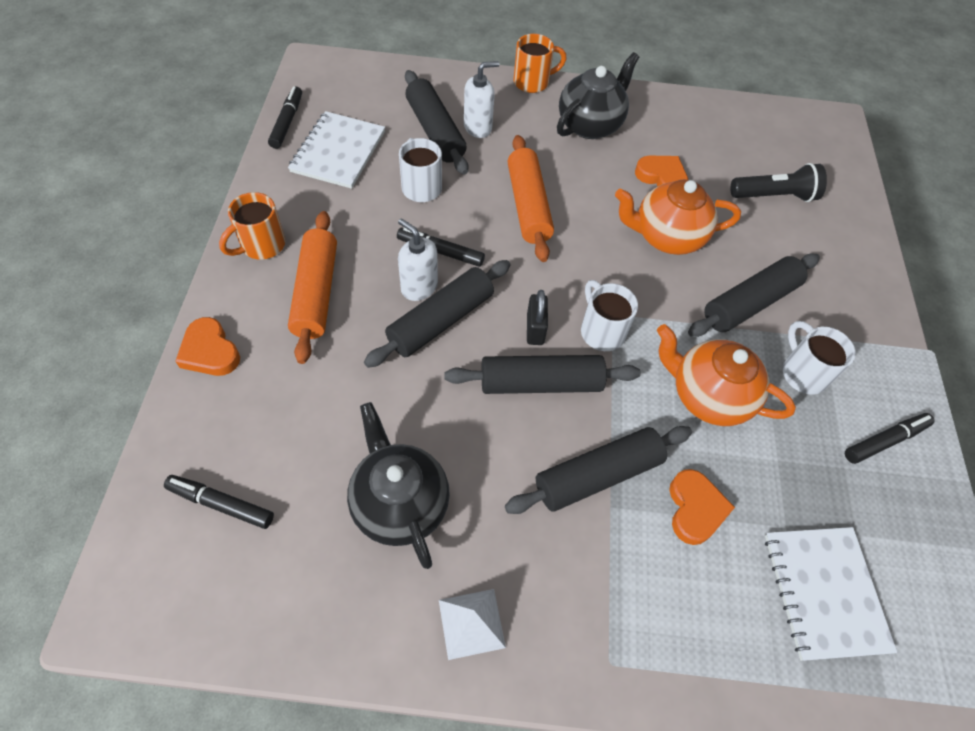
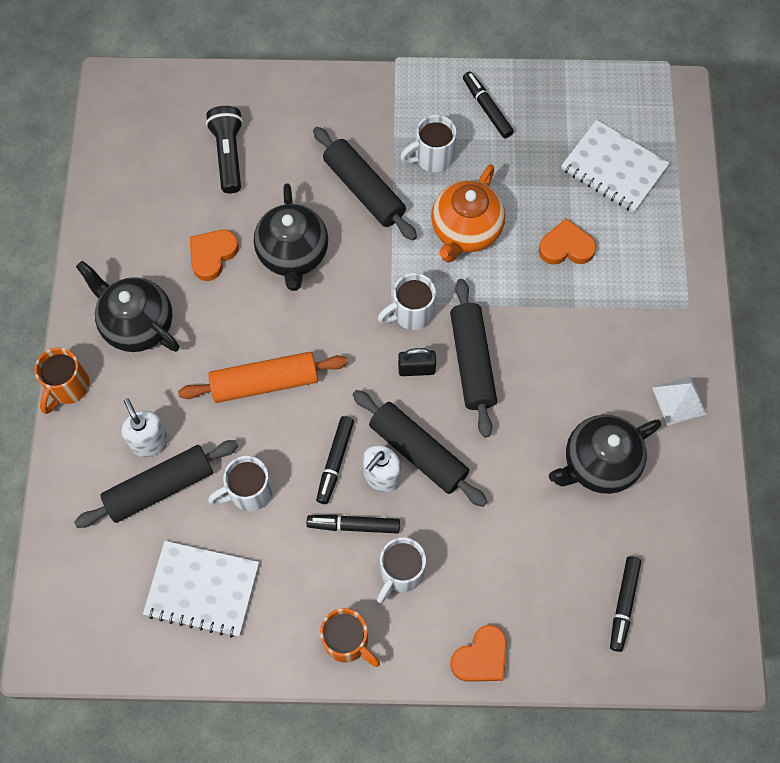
camera: 90 degrees left, 10 degrees up
black marker [268,86,302,149] -> black marker moved to [307,515,400,534]
orange rolling pin [288,211,337,364] -> white mug [377,537,426,603]
black rolling pin [505,426,692,514] -> none
orange mug [514,34,567,93] -> orange mug turned 135 degrees counterclockwise [34,347,90,414]
orange teapot [615,180,741,255] -> black teapot [254,183,328,291]
white notebook [765,527,897,661] -> white notebook turned 45 degrees clockwise [561,120,670,213]

